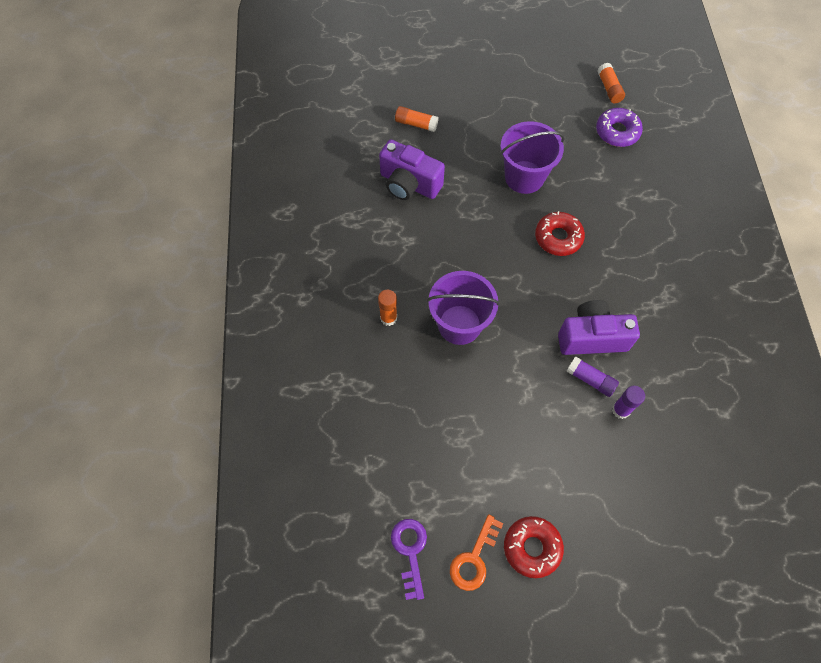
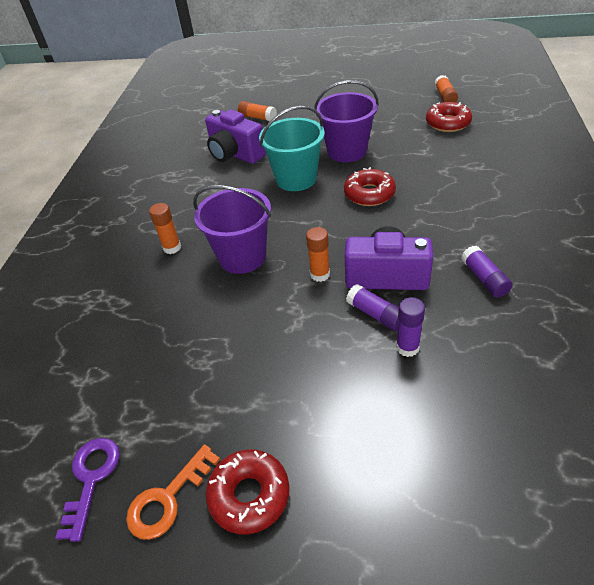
camera: 15 degrees right, 20 degrees down
purple donut [596,108,643,147] -> red donut [426,102,472,132]
none -> turquoise bucket [259,106,325,191]
none -> orange glue stick [306,227,330,282]
none -> purple glue stick [461,246,513,298]

